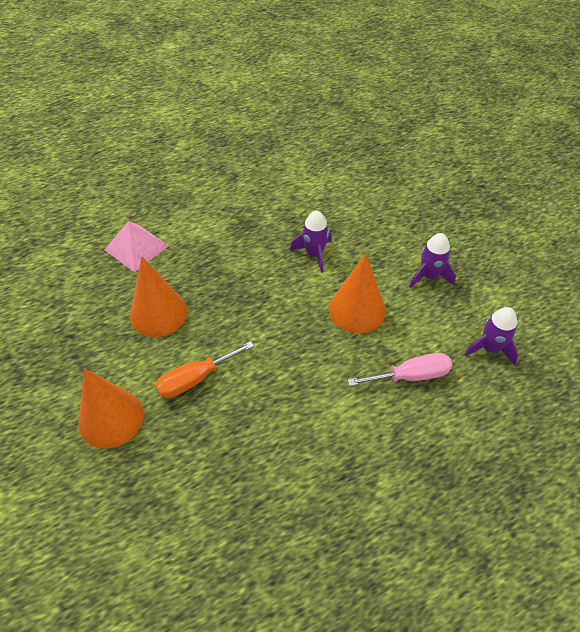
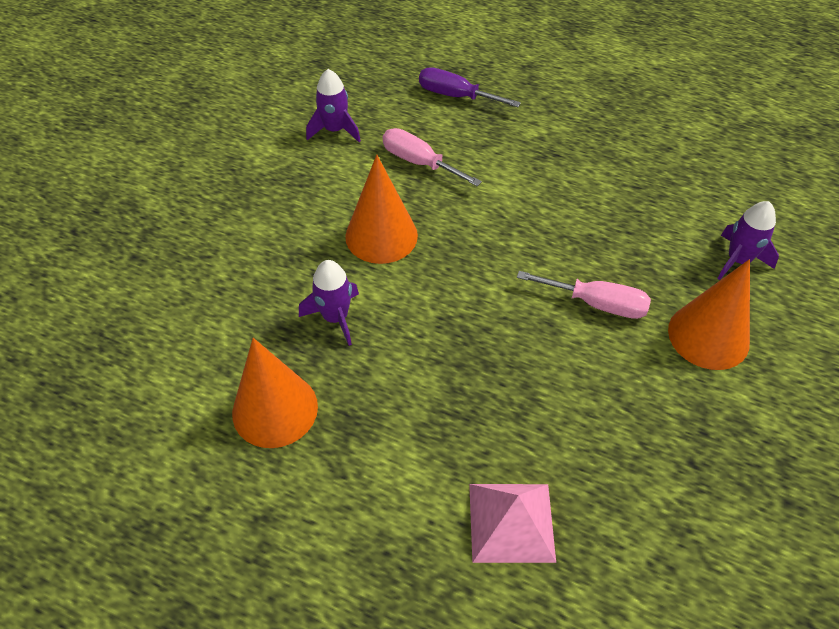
camera: 130 degrees left, 0 degrees up
orange cone [130,256,187,337] -> orange cone moved to [232,338,318,448]
orange screwdriver [155,341,254,398] -> pink screwdriver [517,271,651,319]
purple rocket [409,233,456,288] -> purple rocket moved to [717,201,779,280]
none -> purple screwdriver [419,67,521,107]

